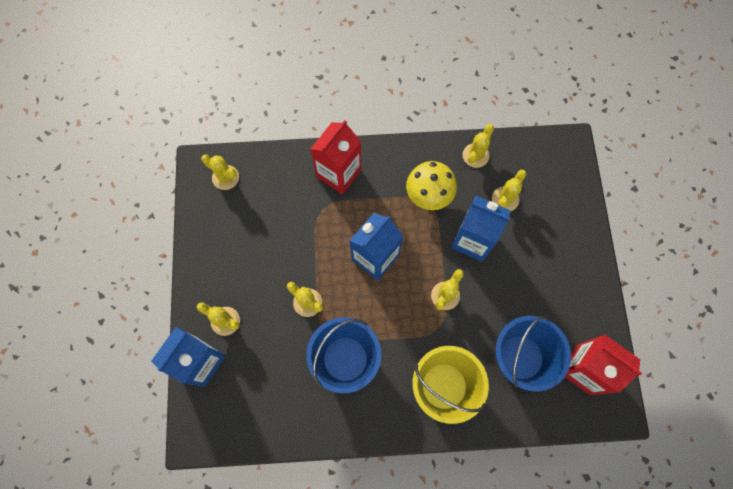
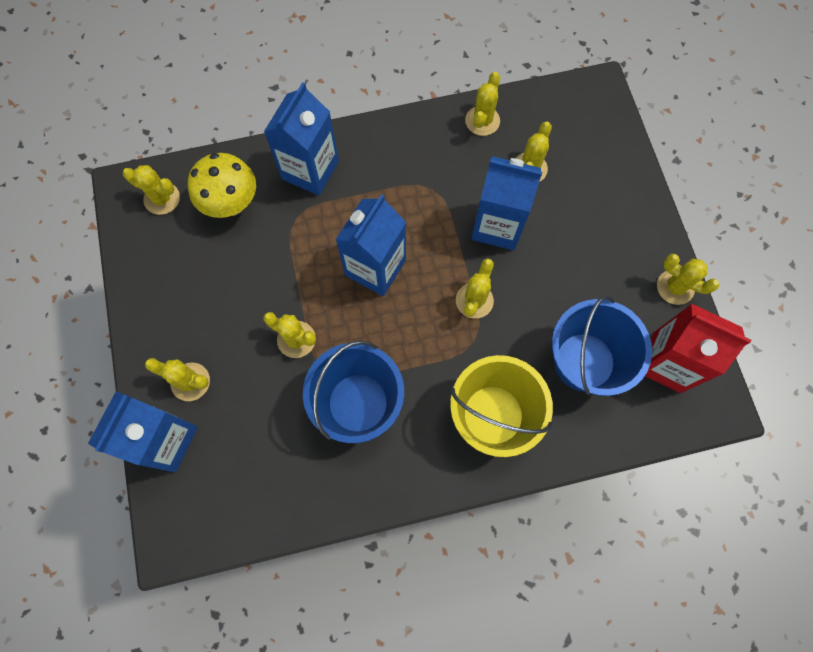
camera: 10 degrees left, 0 degrees up
red carton [310,120,361,194] -> blue carton [264,82,339,195]
yellow mushroom [406,161,457,210] -> yellow mushroom moved to [188,153,256,218]
none -> yellow cactus [657,254,720,305]

